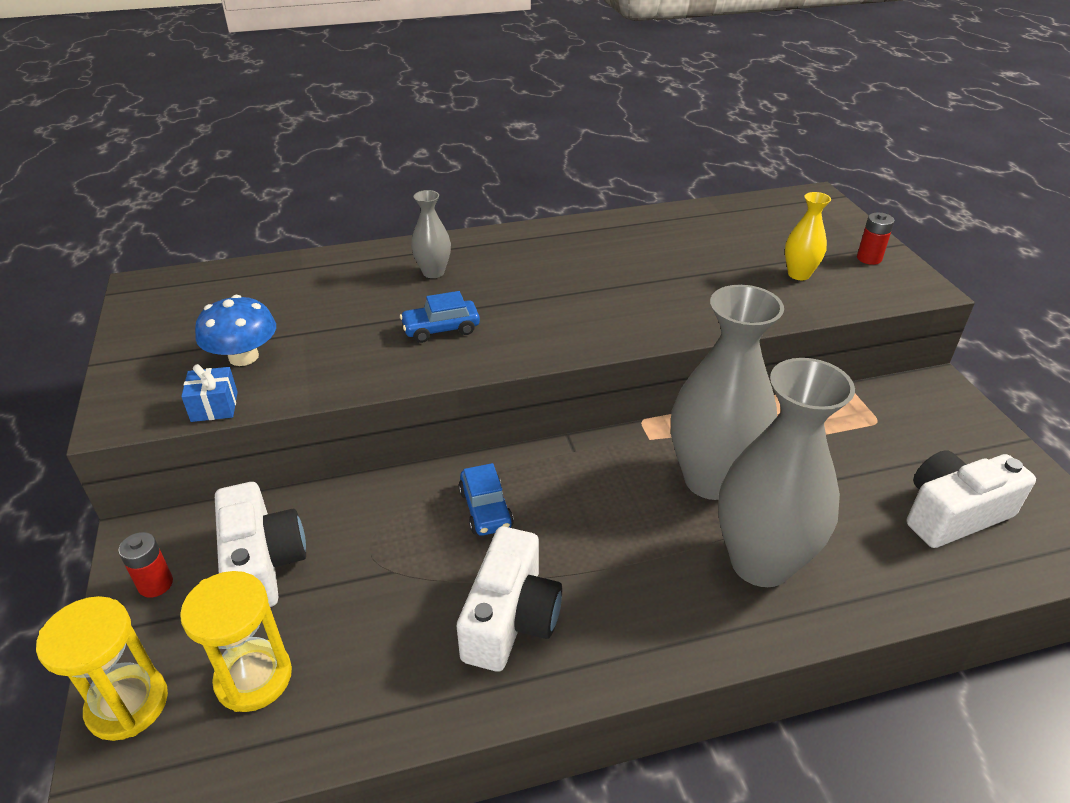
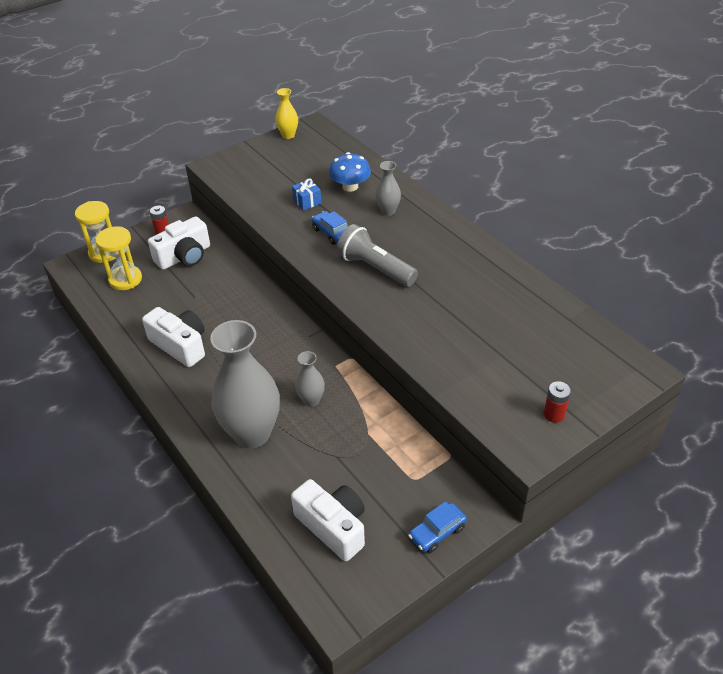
camera: 70 degrees right, 5 degrees up
blue gift [181,364,238,422] -> blue gift moved to [292,178,321,210]
blue mushroom [195,295,276,366] -> blue mushroom moved to [329,152,371,192]
white camera [457,527,562,672] -> white camera turned 135 degrees counterclockwise [142,307,205,367]
blue car [458,463,514,536] -> blue car moved to [408,501,467,553]
grey vase [671,285,784,500] -> grey vase [295,351,325,407], size x0.46
yellow vase [785,192,831,280] -> yellow vase moved to [275,88,298,139]
none -> grey flashlight [337,224,418,287]

